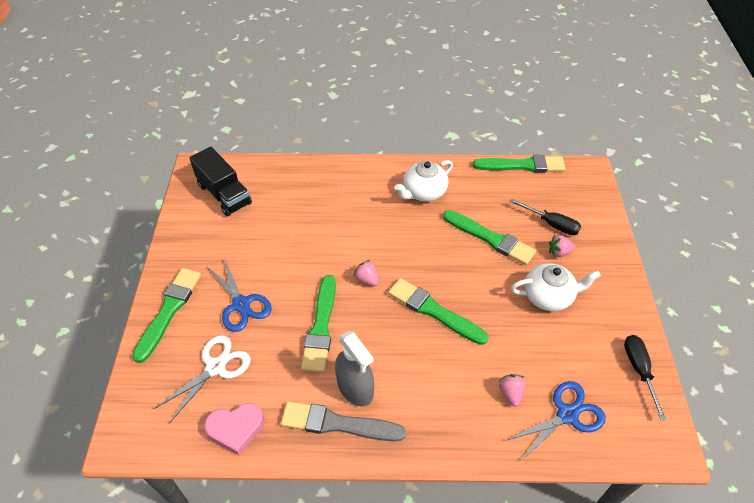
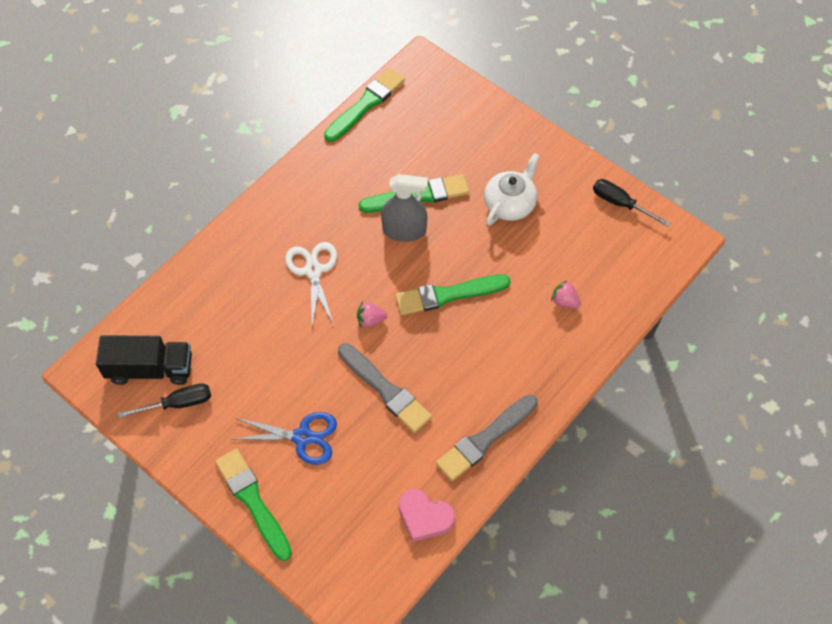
camera: 50 degrees left, 10 degrees up
white scissors [154,335,251,423] -> white scissors moved to [285,242,337,327]
pink heart [204,403,264,455] -> pink heart turned 90 degrees clockwise [399,489,455,542]
green brush [301,275,336,372] -> grey brush [338,343,432,433]
grey spray bottle [335,331,374,407] -> grey spray bottle moved to [381,174,428,242]
white teapot [395,160,453,202] -> none
blue scissors [505,381,606,461] -> none
black screwdriver [509,198,581,235] -> black screwdriver moved to [118,383,211,418]
pink strawberry [549,235,576,258] -> none

